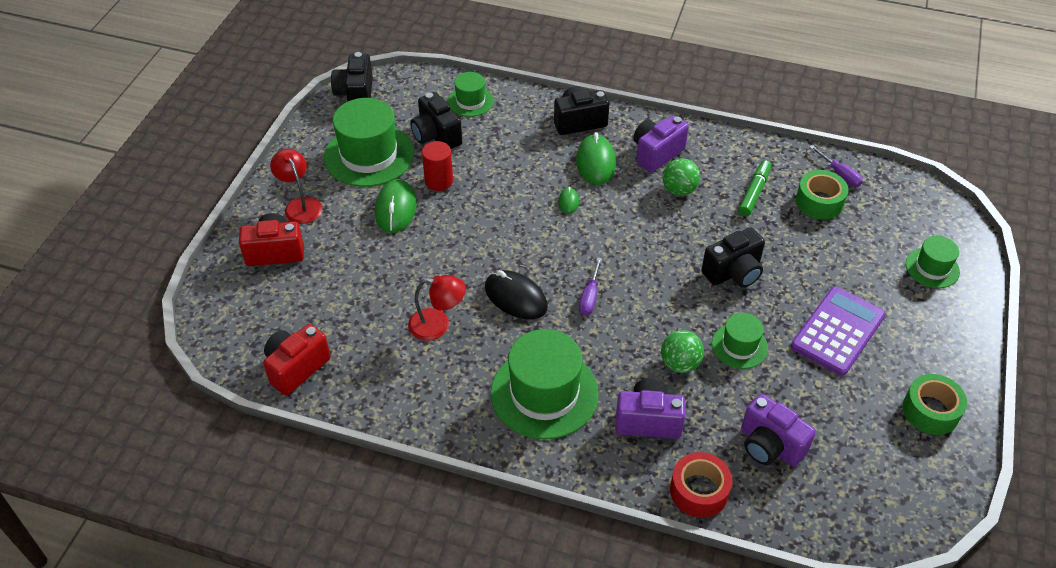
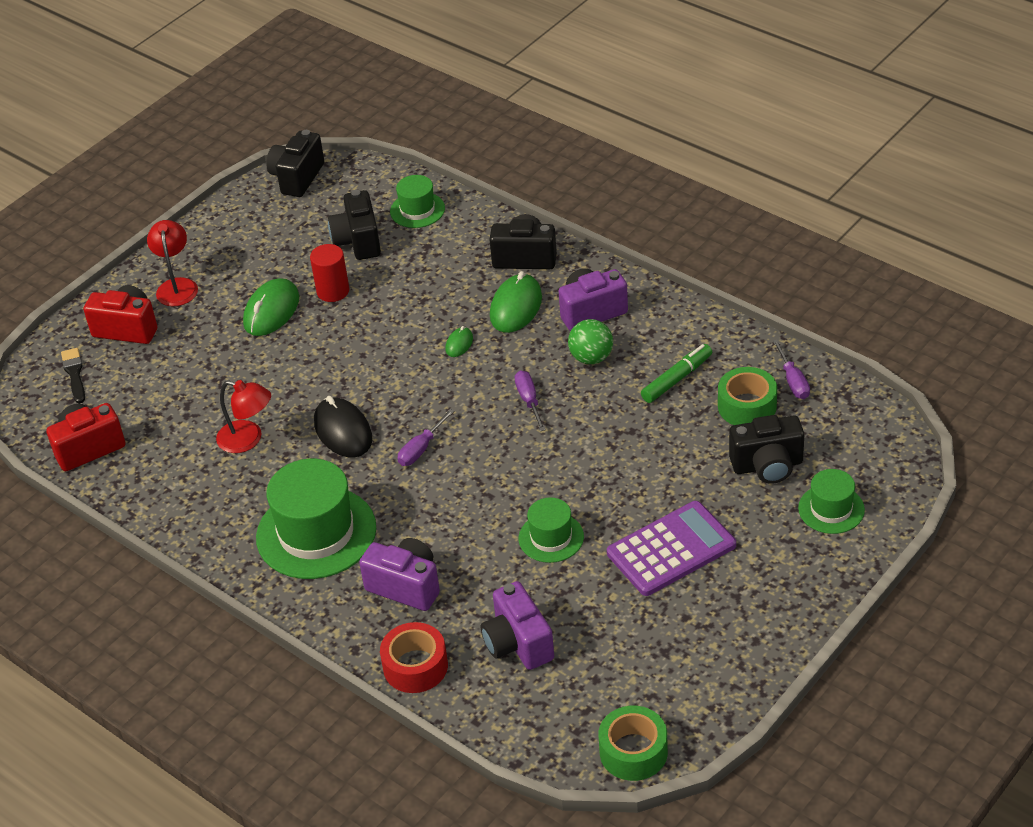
camera: 25 degrees right, 5 degrees down
green hat [324,98,414,187] -> none
green ball [661,330,704,373] -> none
black camera [701,227,765,288] -> black camera moved to [729,415,804,484]
green tape [903,374,967,435] -> green tape moved to [599,706,668,781]
none -> black brush [61,348,85,404]
none -> purple screwdriver [515,370,546,431]

